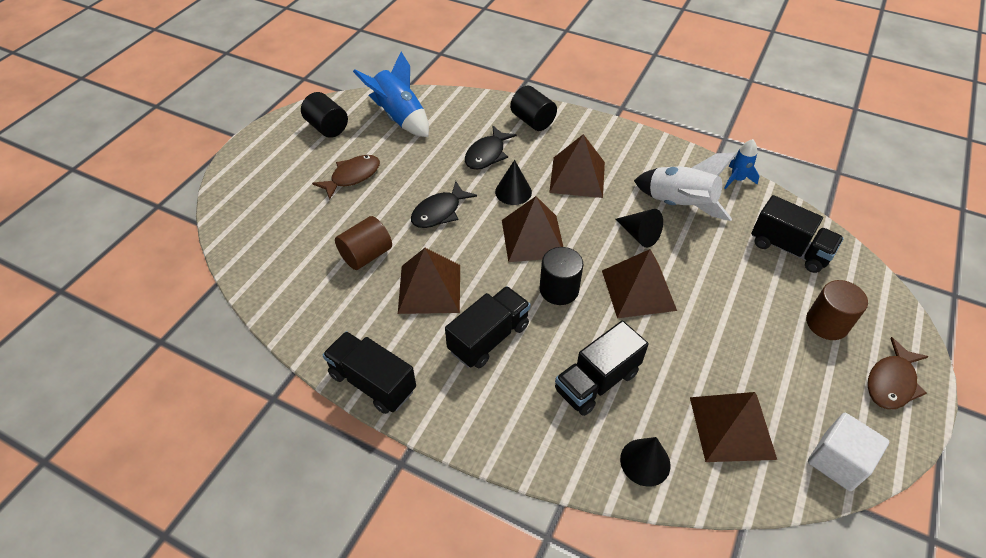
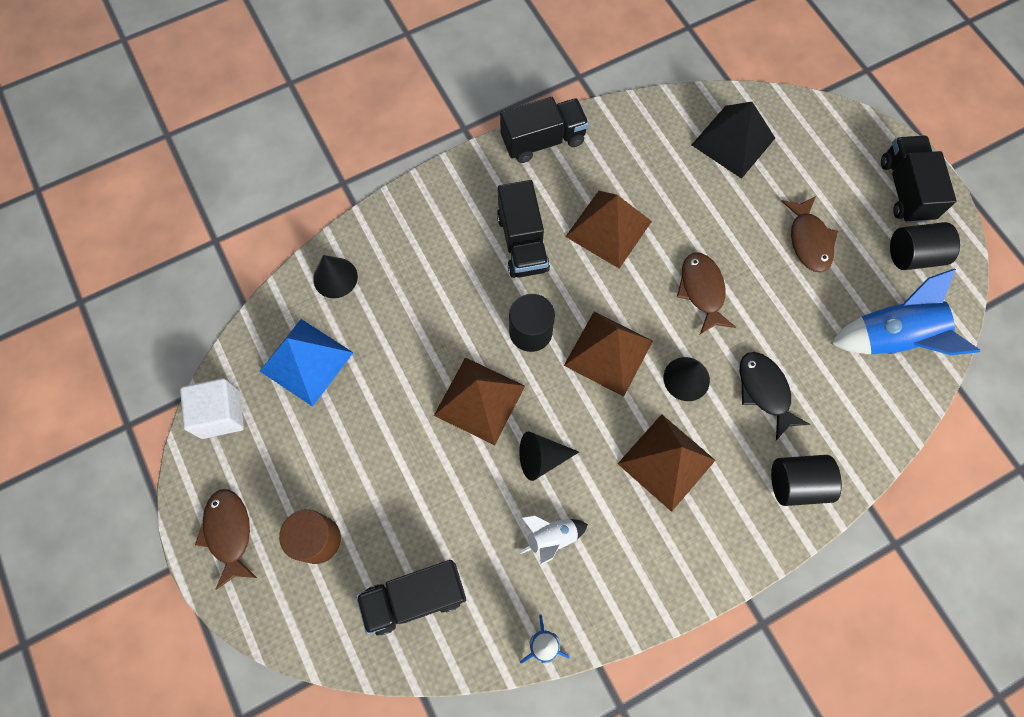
camera: 125 degrees right, 20 degrees up
brown cylinder [335,216,392,270] -> none
black fish [411,181,477,228] -> brown fish [677,252,736,334]
black truck [555,321,649,416] -> black truck moved to [881,136,956,223]
white rocket [634,152,737,221] -> white rocket [518,515,588,565], size x0.55
brown pyramid [690,392,777,462] -> blue pyramid [260,319,353,407]
none -> black pyramid [692,102,775,179]

